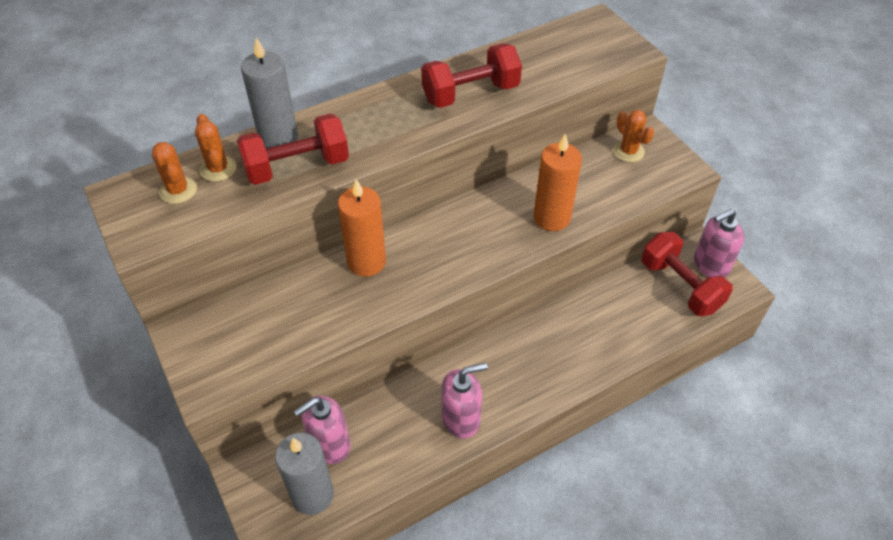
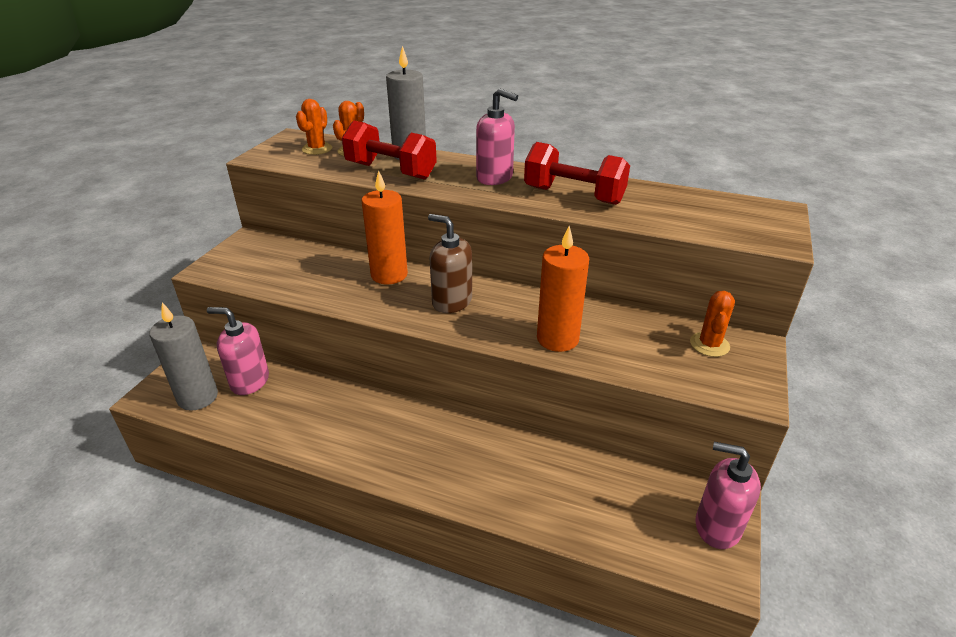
camera: 50 degrees right, 15 degrees down
pink soap dispenser [441,363,488,439] -> pink soap dispenser moved to [476,88,518,185]
red dumbbell [641,232,733,316] -> none
none -> brown soap dispenser [428,214,472,313]

